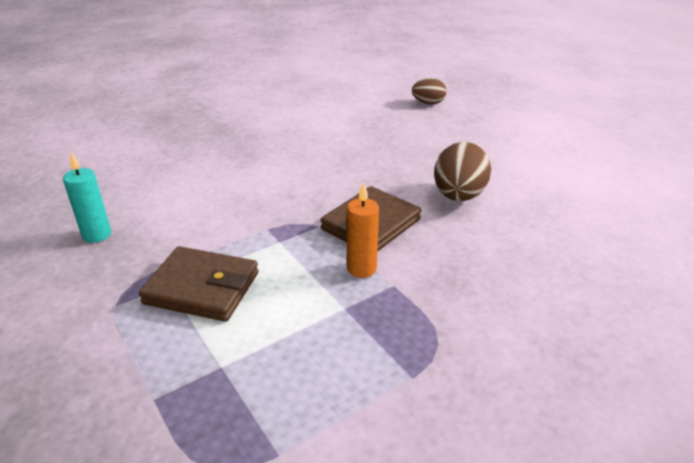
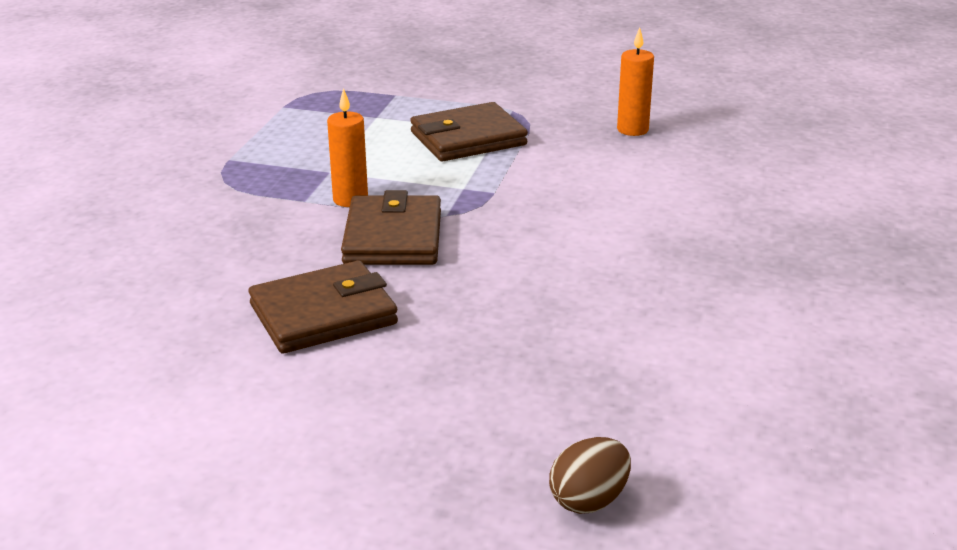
camera: 140 degrees right, 5 degrees down
turquoise candle [63,152,111,243] -> orange candle [617,27,654,136]
brown egg [434,142,491,201] -> brown wallet [249,261,398,353]

